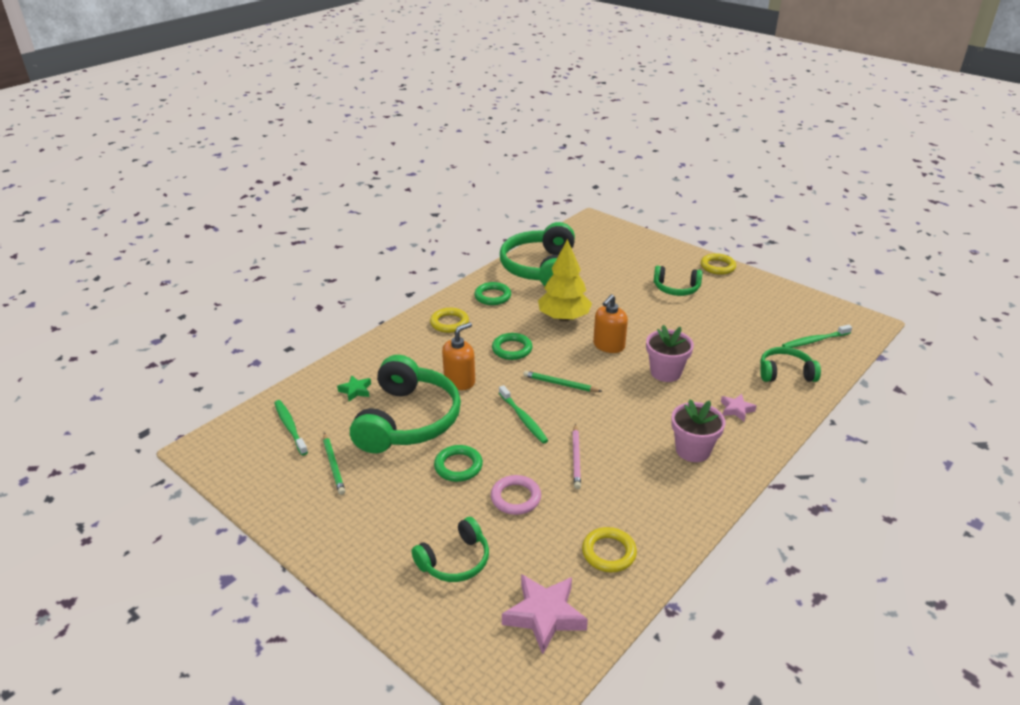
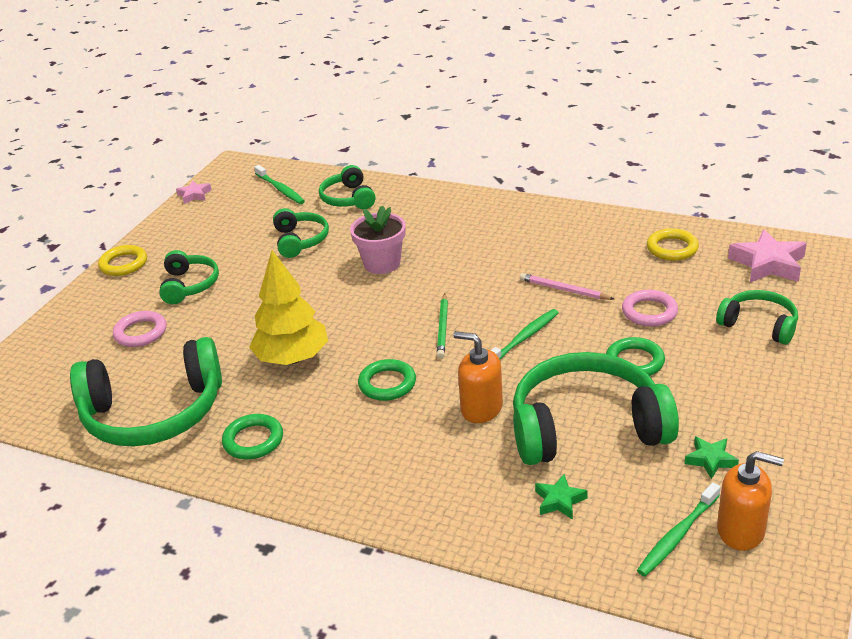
camera: 105 degrees left, 0 degrees up
green pencil [323,433,345,495] -> green star [685,436,739,479]
yellow ring [430,308,469,333] -> none
pink pencil [572,424,581,489] -> pink pencil turned 135 degrees counterclockwise [520,273,614,300]
orange soap dispenser [593,294,628,353] -> orange soap dispenser moved to [717,451,784,551]
pink flower pot [671,399,726,462] -> none
pink star [721,394,757,421] -> pink star moved to [176,181,212,204]
none -> pink ring [113,311,166,347]
none -> green headphones [273,208,329,258]

